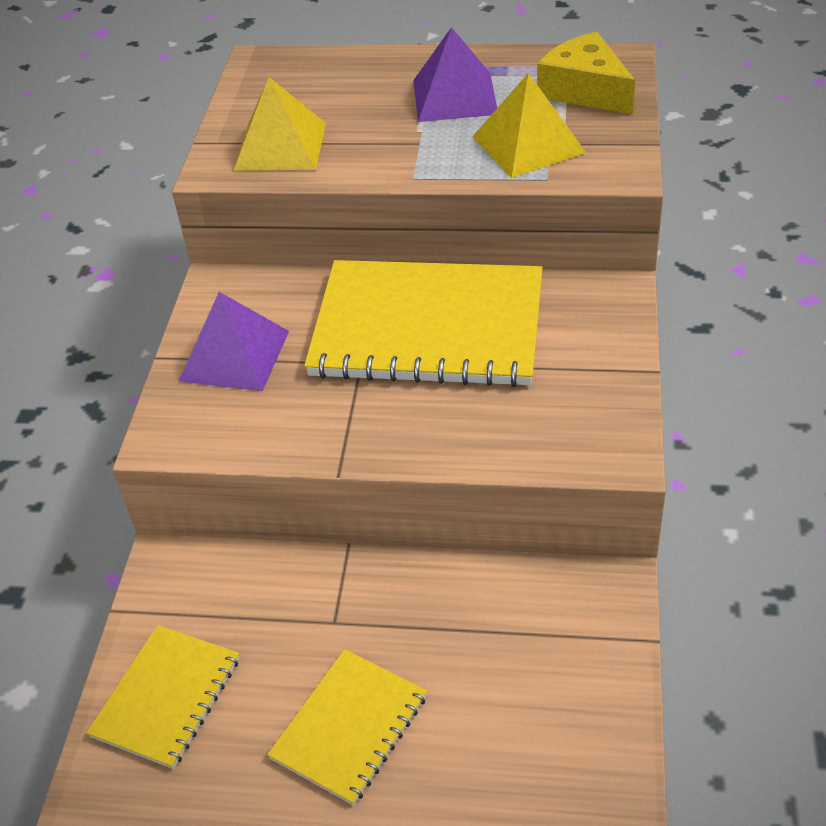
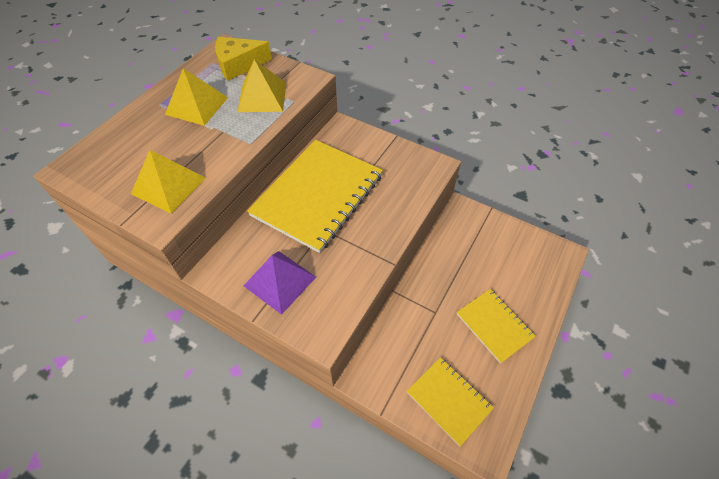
camera: 70 degrees left, 10 degrees up
purple pyramid [413,27,497,122] -> yellow pyramid [165,68,228,126]

